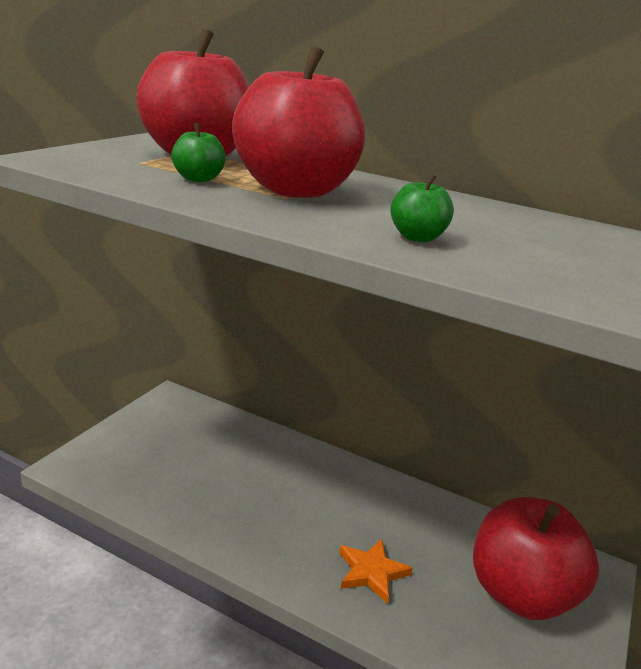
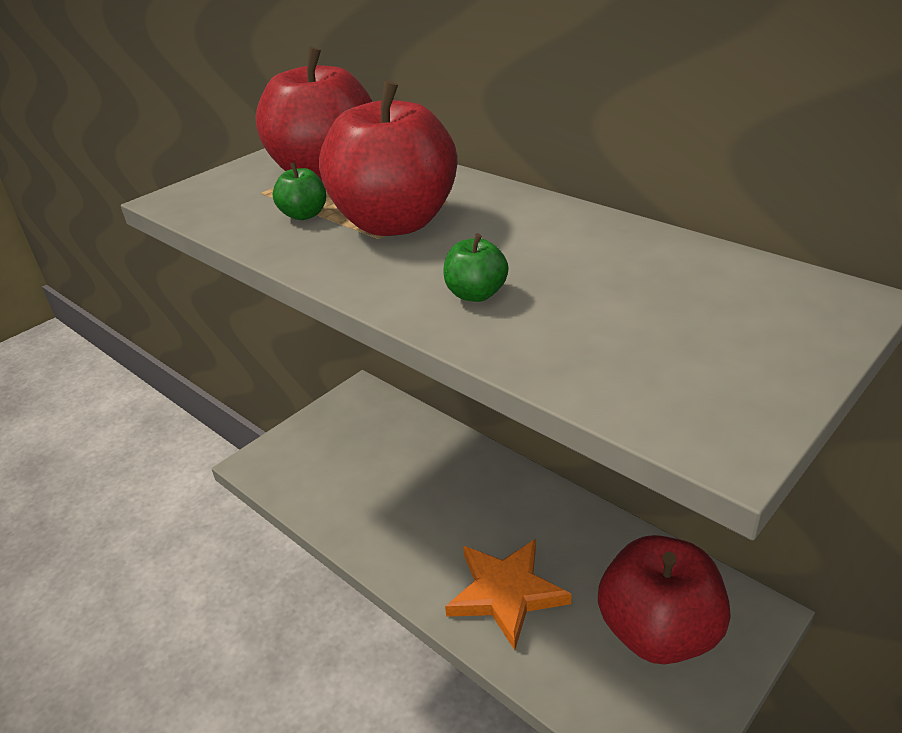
camera: 20 degrees right, 10 degrees up
orange star [339,539,412,604] -> orange star [445,539,572,650], size x1.63

